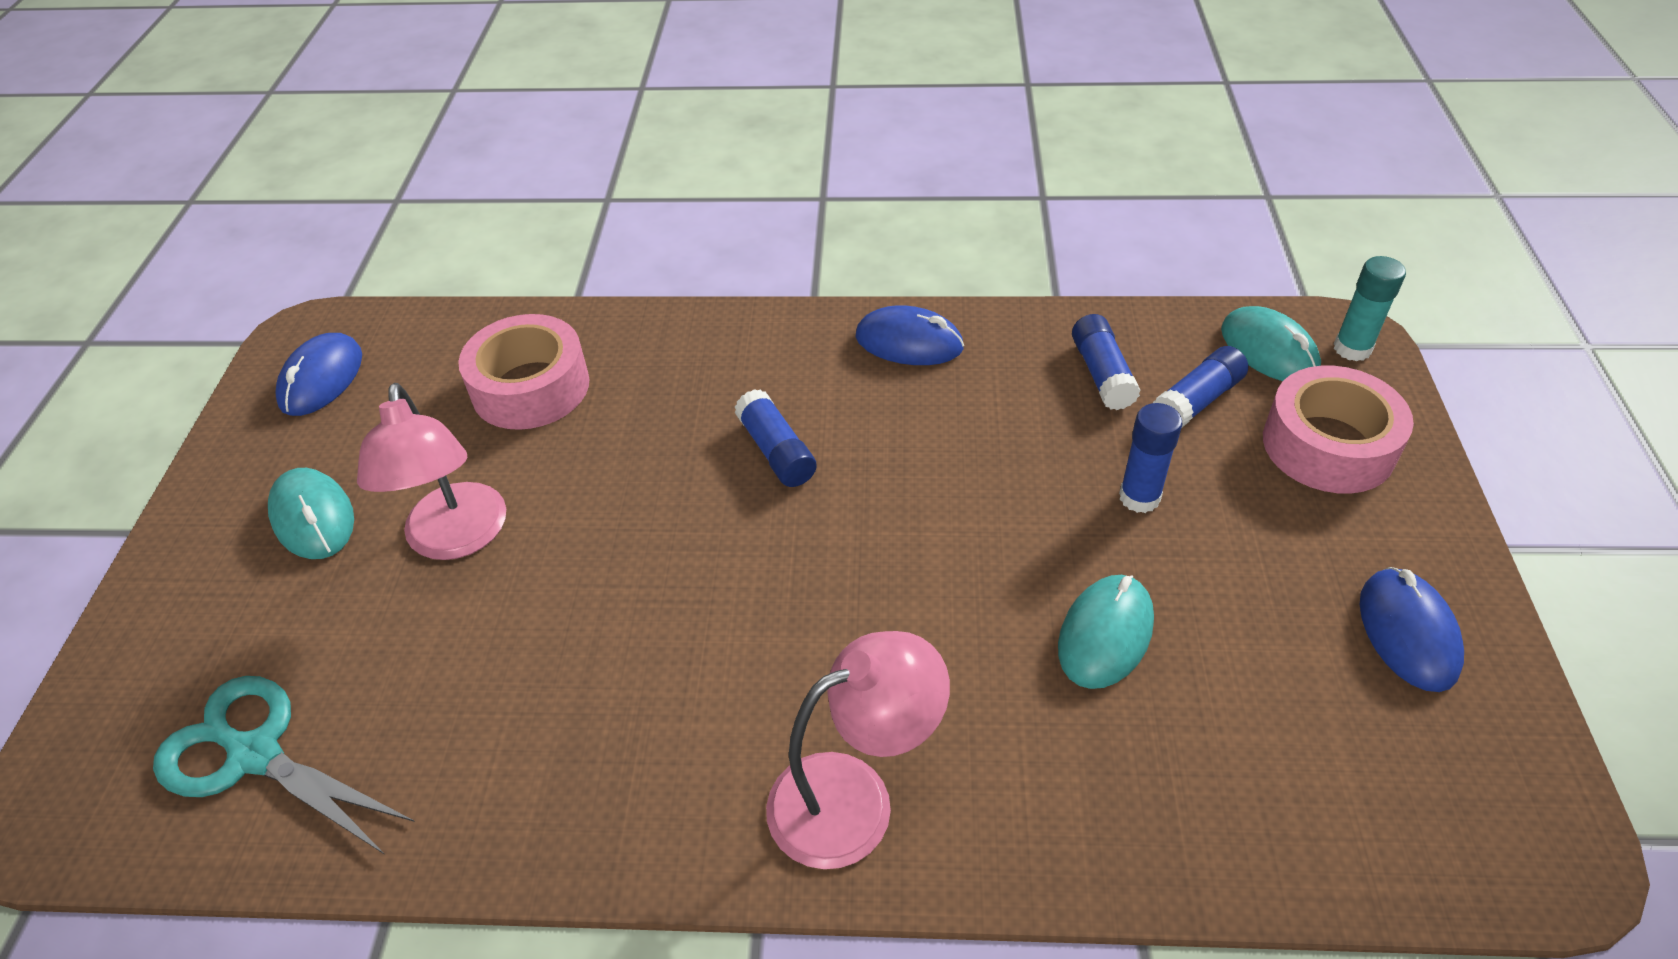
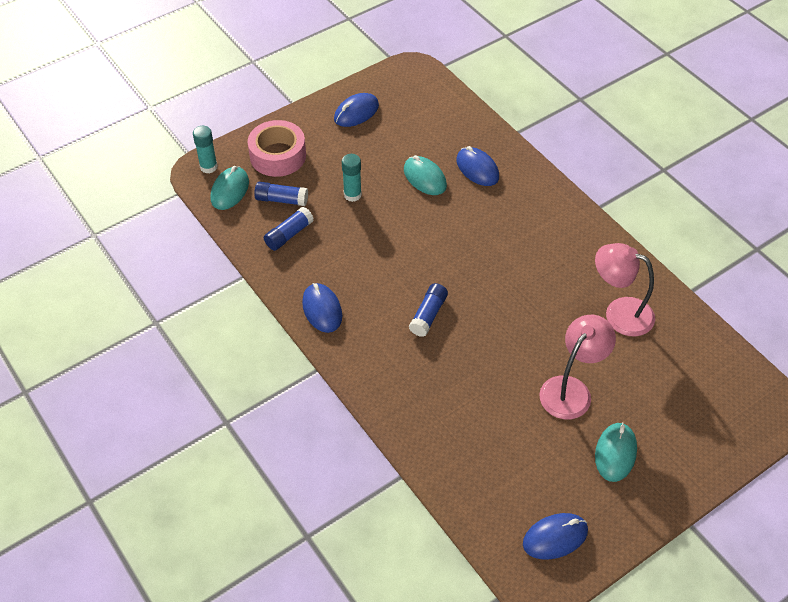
camera: 130 degrees left, 5 degrees up
turquoise scissors [153,676,415,854] -> none
pink tape [458,314,589,430] -> none
pink lamp [766,631,950,869] -> pink lamp moved to [595,243,655,337]
turquoise mouse [1058,575,1154,689] -> turquoise mouse turned 60 degrees clockwise [404,155,447,195]
blue glue stick [1119,403,1182,513] -> turquoise glue stick [342,154,362,202]
none -> blue mouse [456,146,499,186]

